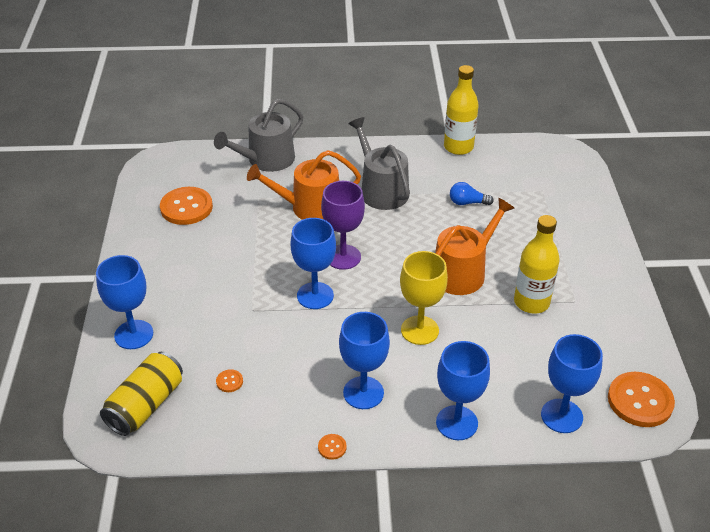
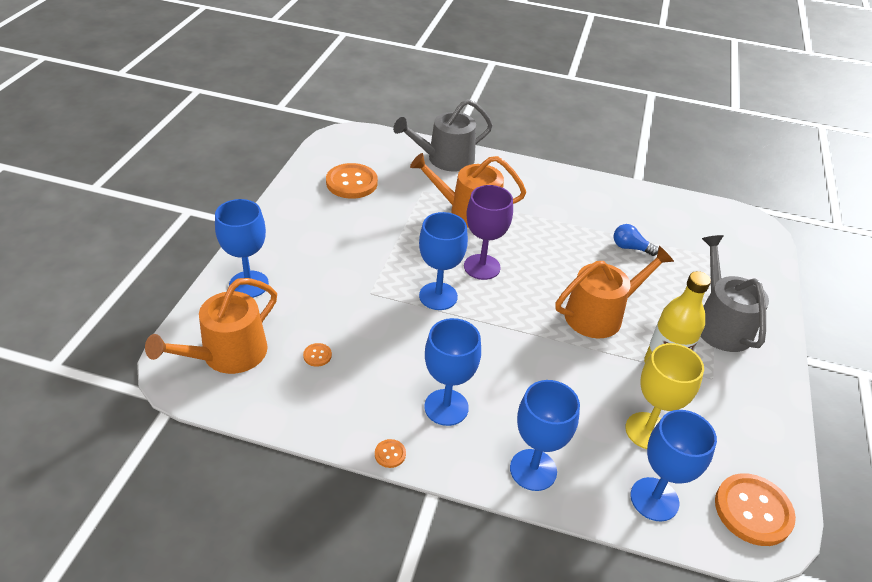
camera: 15 degrees right, 0 degrees up
yellow can [100,352,183,436] -> orange watering can [145,278,277,374]
grey watering can [349,117,410,210] -> grey watering can moved to [701,235,769,352]
yellow goblet [400,251,448,345] -> yellow goblet moved to [625,343,704,449]
yellow bottle [444,65,479,155] -> none

